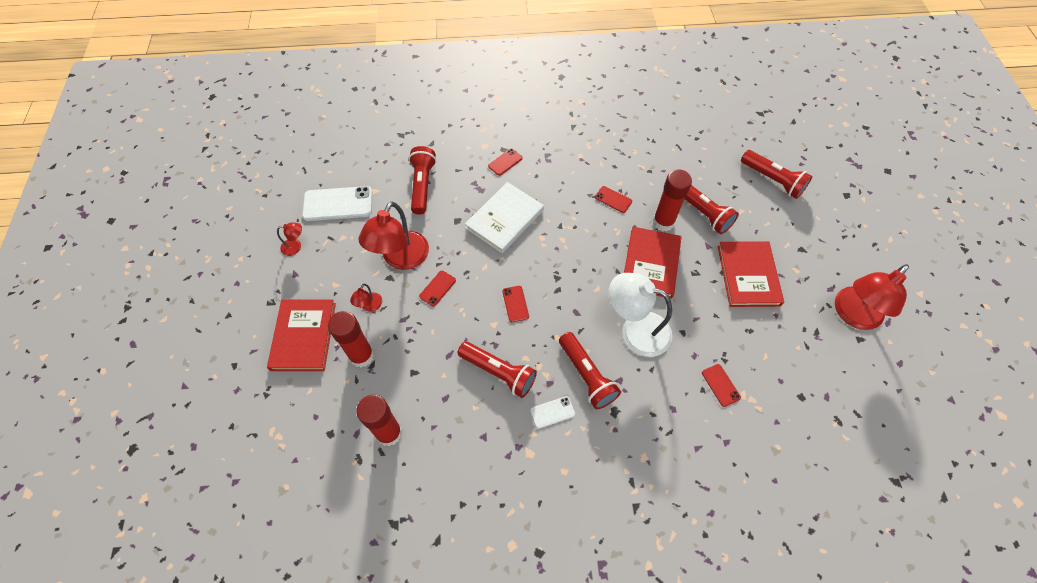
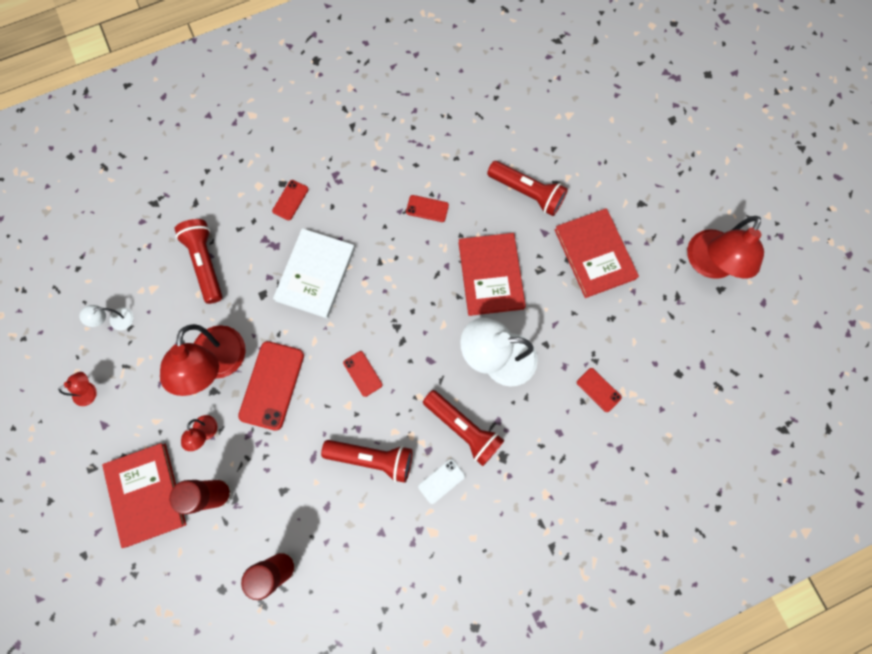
camera: 20 degrees left, 15 degrees up
white phone [302,186,372,221] -> white lamp [79,305,134,330]
red phone [419,271,456,306] -> red phone [238,341,304,431], size x1.94
red glue stick [653,169,692,231] -> none
red flashlight [741,150,812,199] -> none

